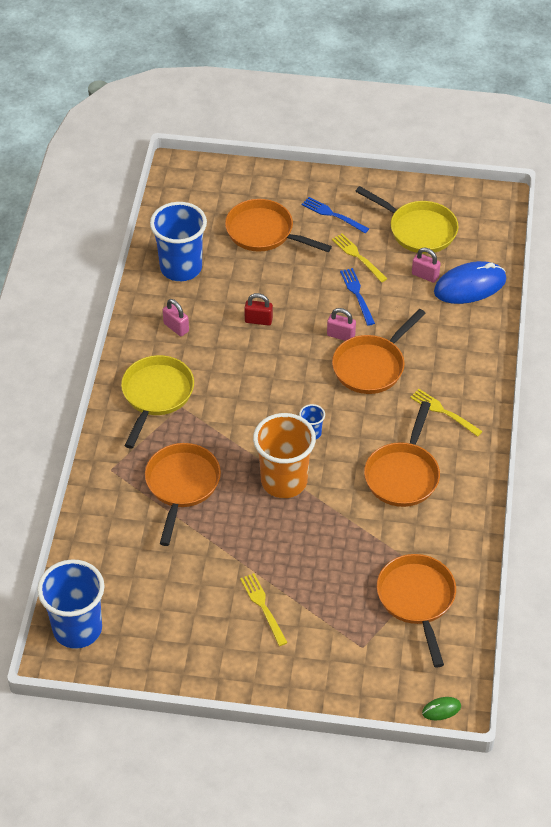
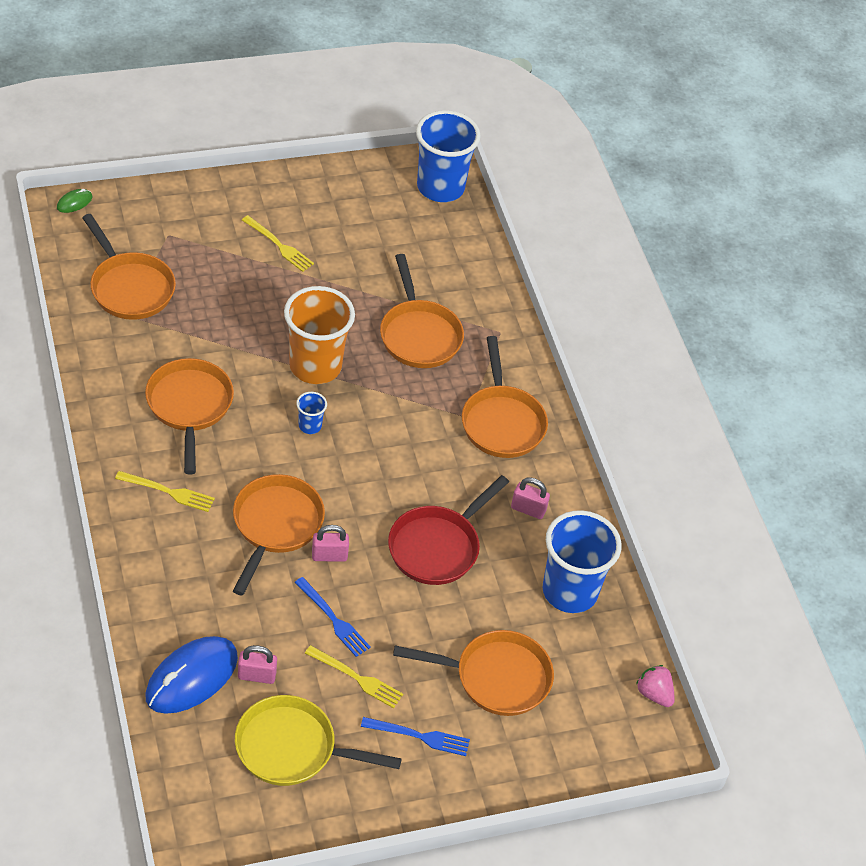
camera: 150 degrees right, 0 degrees up
yellow pan [121,355,194,449] -> orange pan [462,336,548,458]
red padlock [244,293,273,326] -> red pan [388,475,509,585]
none -> pink strawberry [636,665,675,707]

